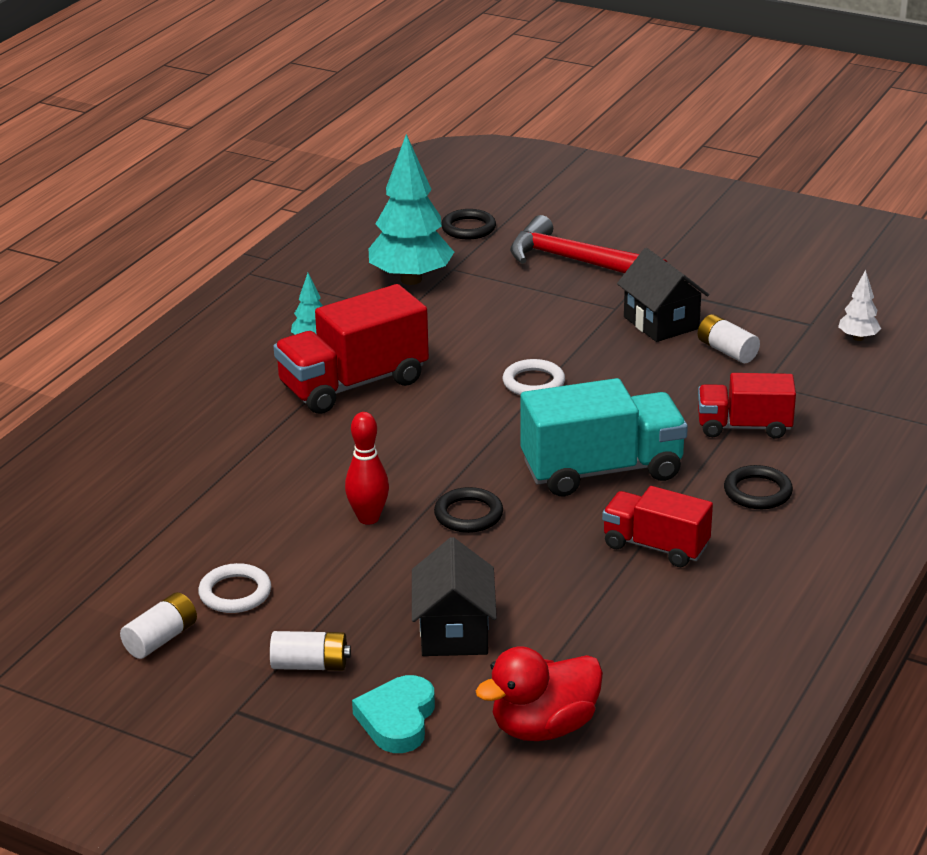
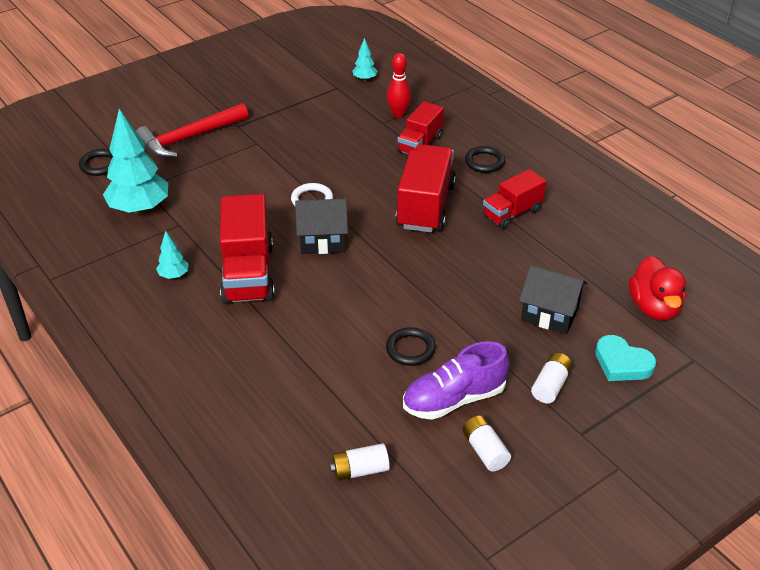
camera: 65 degrees left, 10 degrees up
white ring [198,563,271,613] -> purple shoe [403,341,510,420]
red bowling pin [345,412,389,524] -> red bowling pin moved to [387,53,411,118]
black ring [434,487,503,533] -> black ring moved to [386,327,436,366]
turquoise truck [521,378,688,496] -> red truck [395,144,456,233]
black house [617,248,709,342] -> black house moved to [295,198,348,254]
white battery [698,314,760,363] -> white battery moved to [330,443,390,481]
white tree [838,270,881,341] -> turquoise tree [352,38,377,81]

